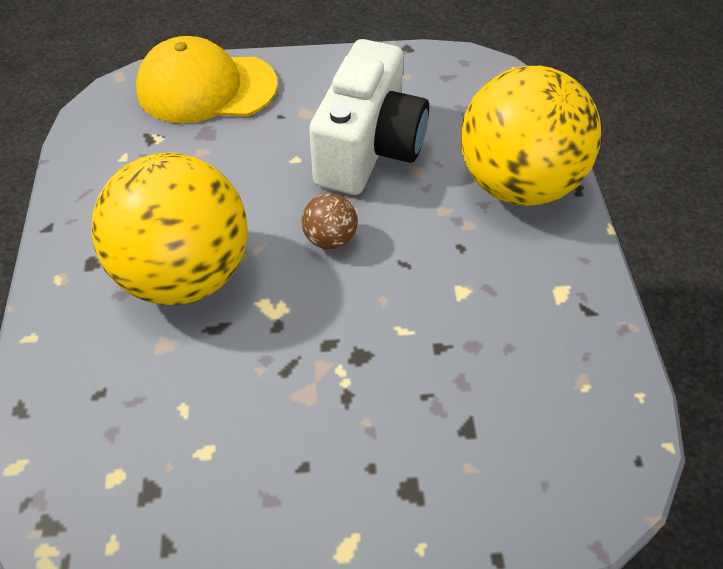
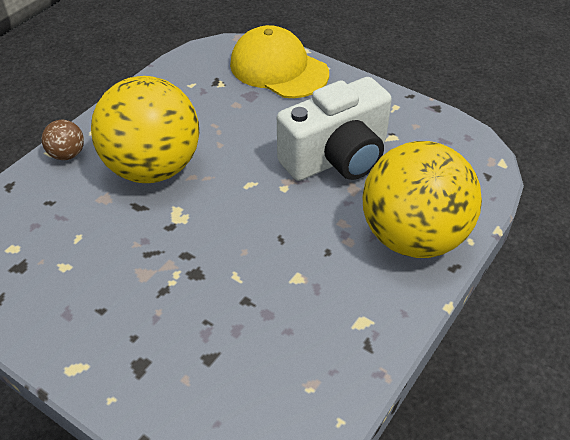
camera: 40 degrees right, 5 degrees down
brown ball [302,193,358,250] -> brown ball moved to [42,120,84,160]

